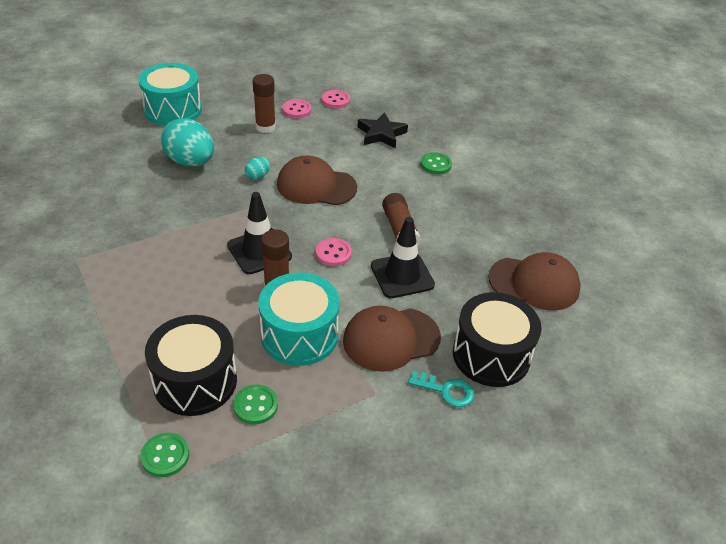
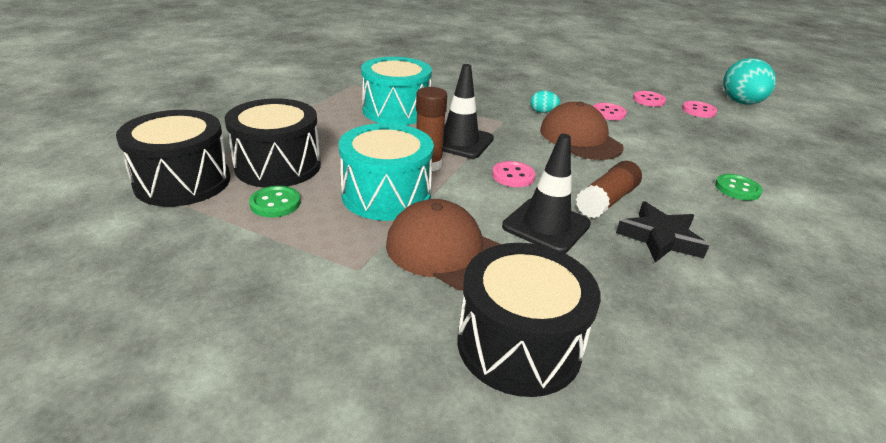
camera: 55 degrees right, 10 degrees down
turquoise drum [138,63,202,126] -> turquoise drum moved to [361,57,432,125]
green button [140,433,189,477] -> black drum [116,110,230,207]
turquoise egg [161,118,214,166] -> turquoise egg moved to [723,58,776,105]
brown glue stick [252,74,276,133] -> none
black star [358,112,408,149] -> black star moved to [616,202,709,262]
turquoise key [408,370,474,407] -> none
brown cap [488,252,581,311] -> none
none -> pink button [593,103,627,120]

